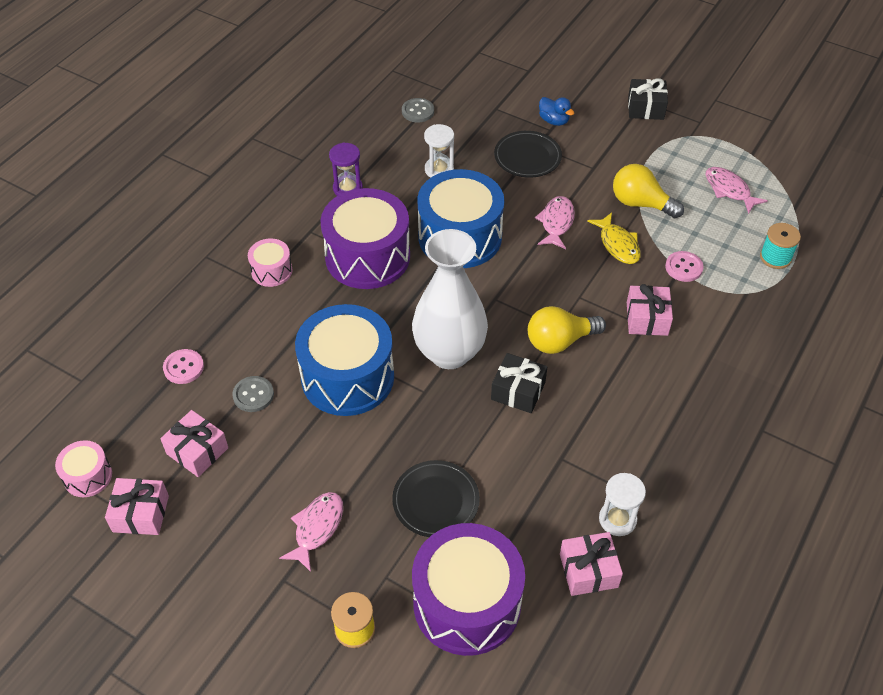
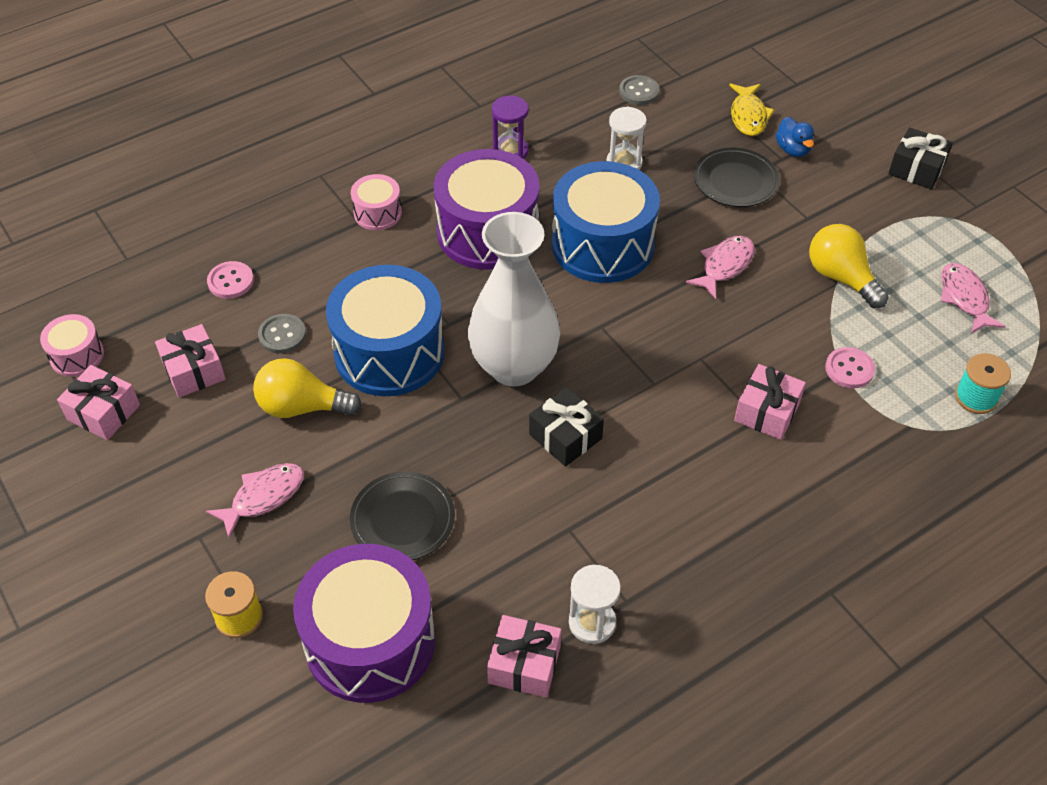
camera: 25 degrees right, 0 degrees up
yellow light bulb [528,306,606,354] -> yellow light bulb moved to [253,358,362,418]
yellow fish [587,212,641,264] -> yellow fish moved to [729,83,774,136]

